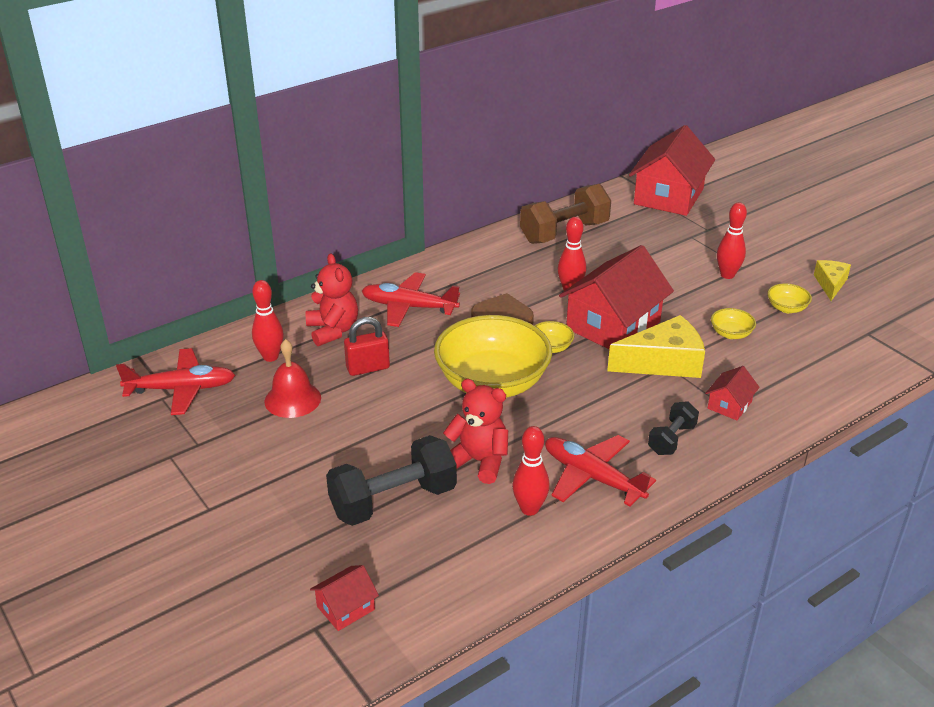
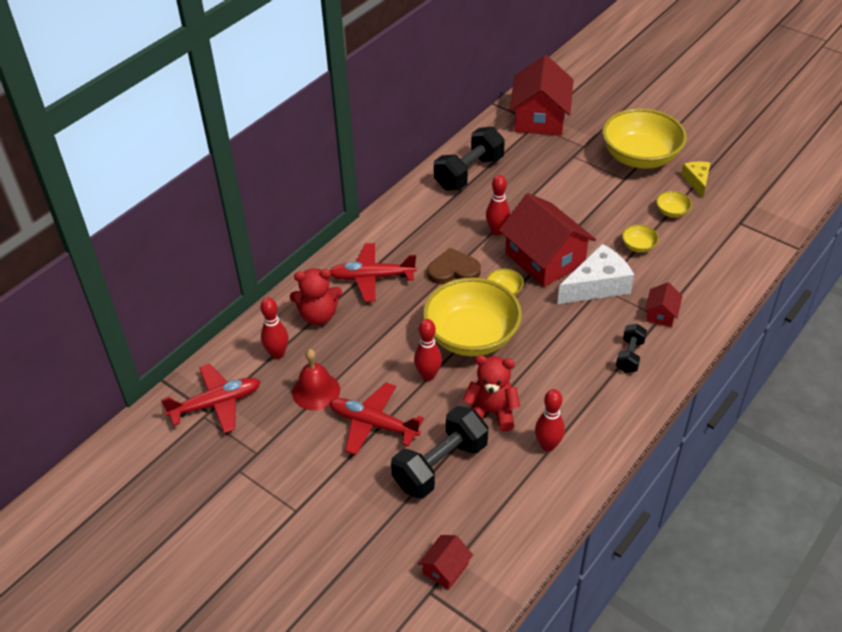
camera: 15 degrees left, 10 degrees up
red teddy bear [306,253,358,346] -> red teddy bear turned 120 degrees clockwise [290,269,342,325]
red padlock [344,317,390,376] -> none
brown dumbbell [520,184,611,244] -> black dumbbell [434,127,505,191]
red plane [545,435,656,506] -> red plane moved to [329,383,424,455]
red house [559,245,674,349] -> red house turned 60 degrees counterclockwise [499,193,596,287]
yellow cheese [607,315,705,378] -> white cheese [557,244,634,304]
red bowling pin [717,202,747,279] -> red bowling pin moved to [414,319,442,381]
none -> yellow bowl [602,108,687,169]

